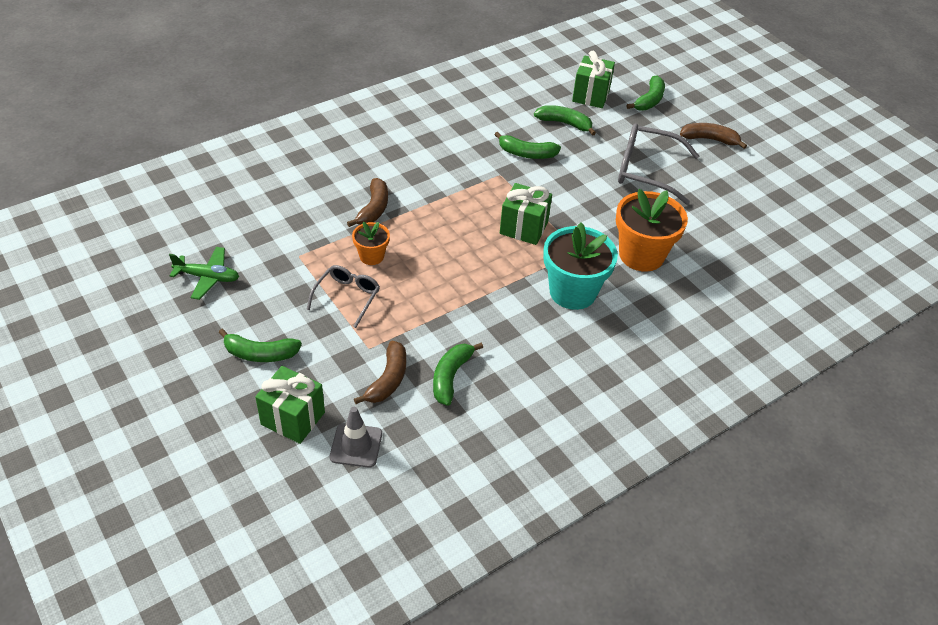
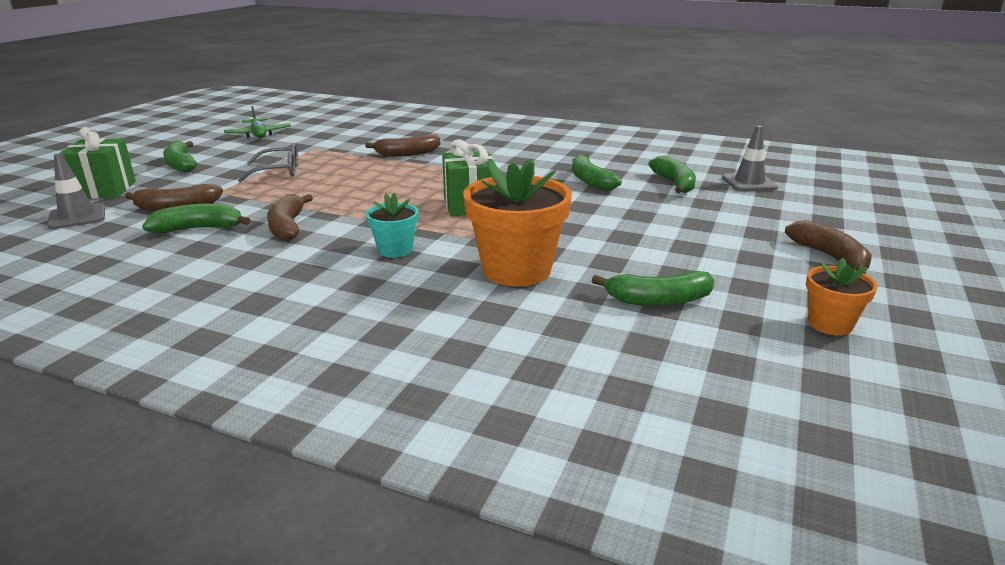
camera: 60 degrees right, 20 degrees down
orange flower pot [352,222,390,265] -> orange flower pot moved to [806,258,878,335]
turquoise flower pot [543,223,618,310] -> turquoise flower pot [366,193,419,258], size x0.53
green gift [572,51,615,108] -> grey traffic cone [722,125,778,191]
grey glasses [618,123,699,205] -> none
green banana [626,75,665,111] -> green banana moved to [592,271,714,306]
none -> brown banana [267,194,313,241]

